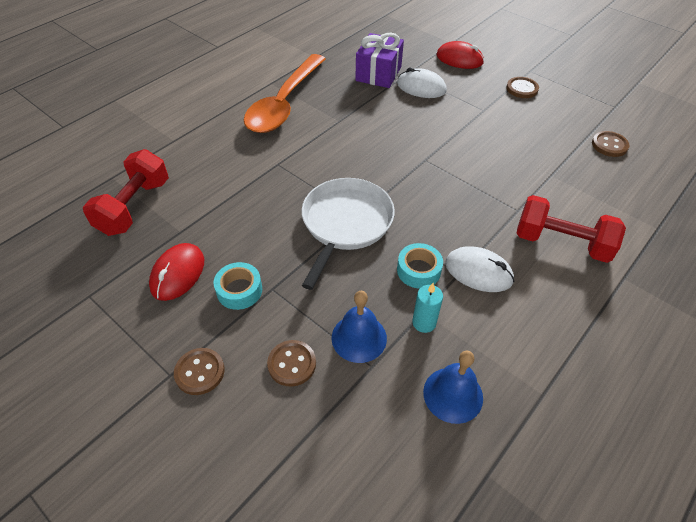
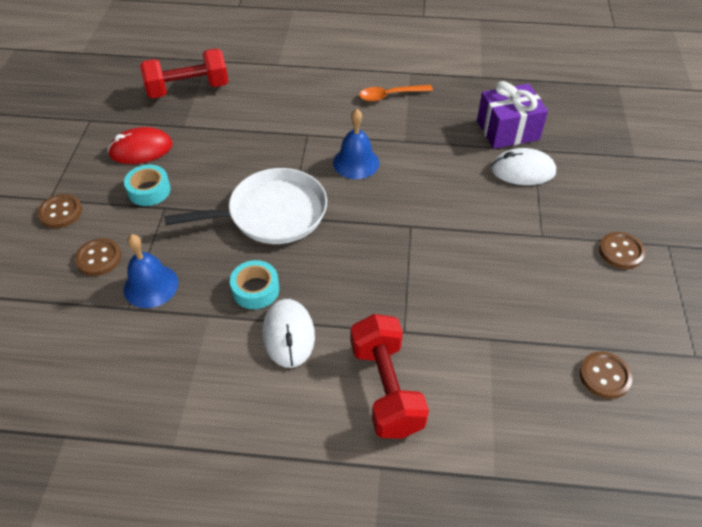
camera: 55 degrees right, 0 degrees up
orange spoon [244,54,326,133] -> orange spoon [359,85,433,101], size x0.46
white mouse [397,67,447,98] -> white mouse turned 75 degrees counterclockwise [491,148,556,185]
turquoise candle [412,283,443,333] -> none
blue bell [423,350,483,424] -> blue bell moved to [333,109,379,179]
red mouse [436,41,484,69] -> none

